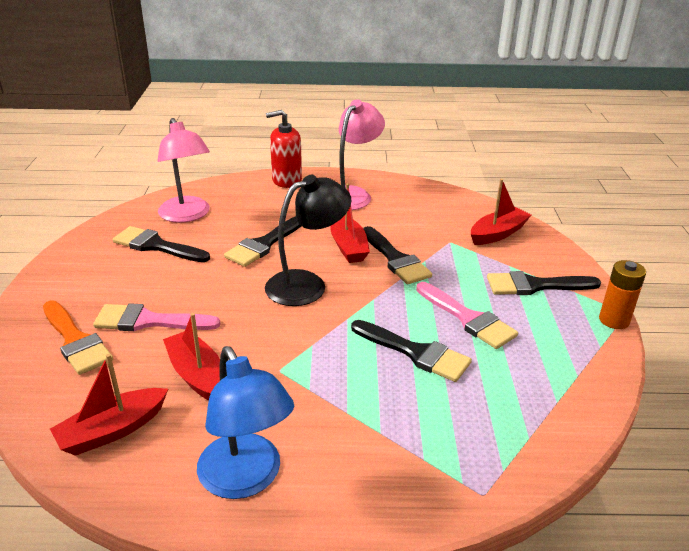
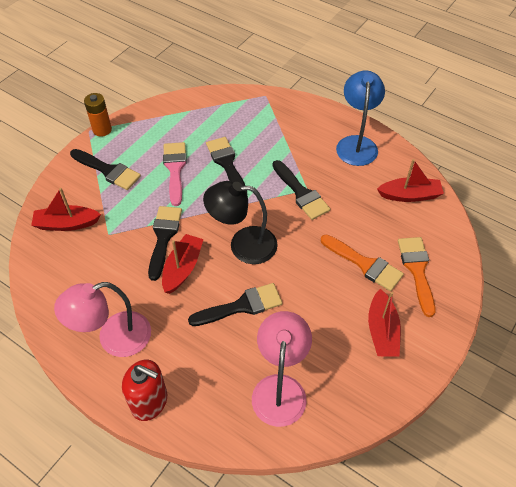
camera: 145 degrees left, 20 degrees up
pink brush [93,303,220,331] -> orange brush [321,234,404,291]
black brush [113,226,210,262] -> black brush moved to [272,160,330,220]
red boat [163,313,220,401] -> red boat moved to [368,289,401,357]

